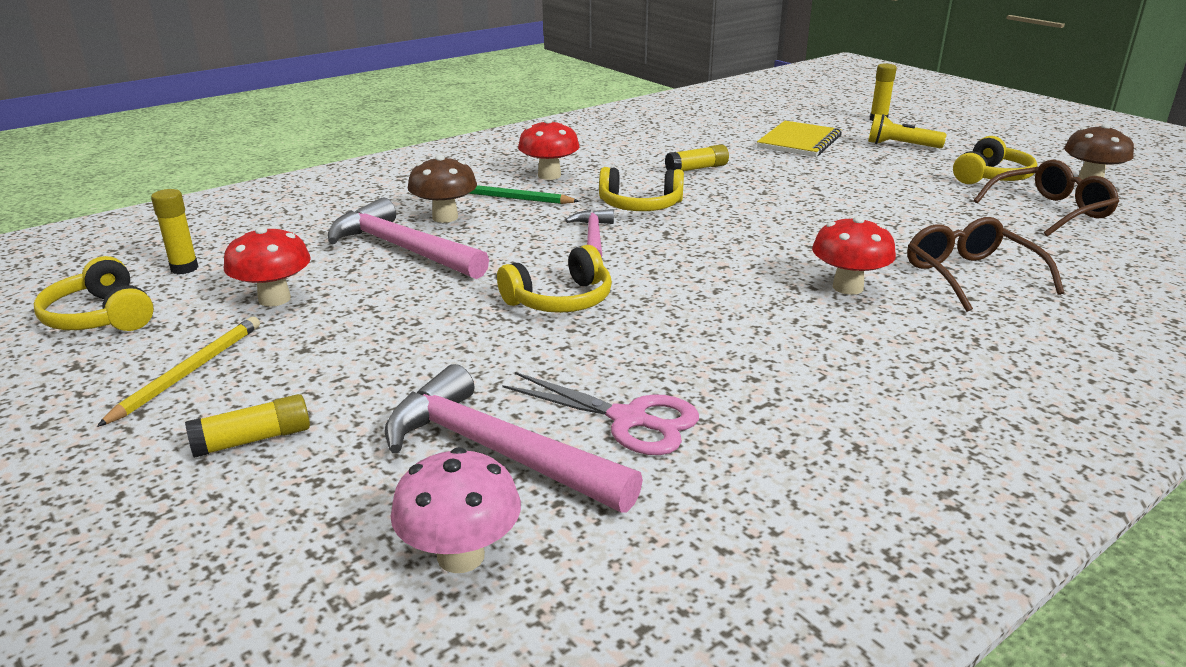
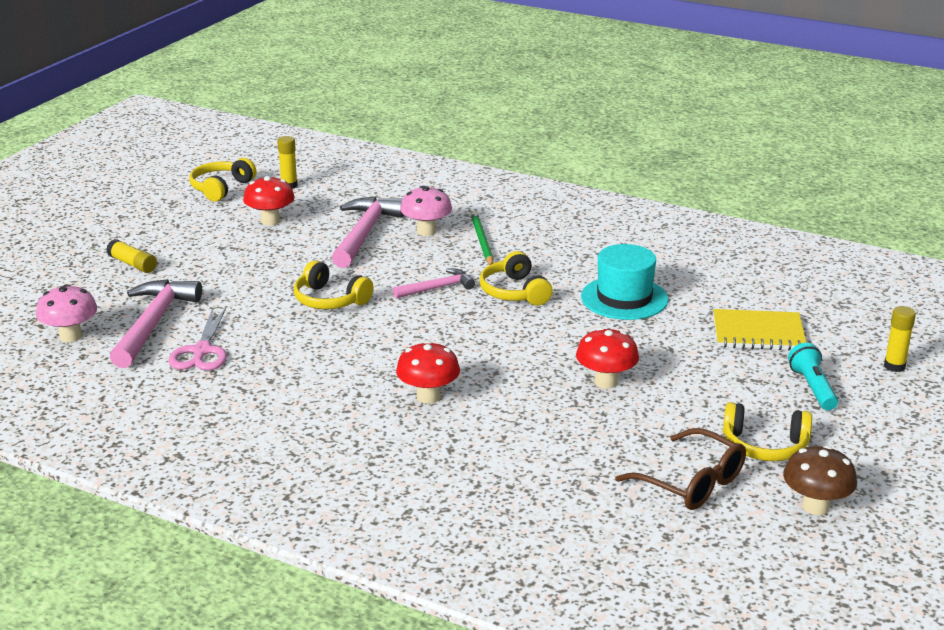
camera: 65 degrees right, 0 degrees up
yellow pencil [96,317,260,427] -> none
brown mushroom [408,155,477,223] -> pink mushroom [400,186,452,236]
red mushroom [518,119,579,180] -> red mushroom moved to [576,328,639,389]
yellow glue stick [665,144,729,171] -> turquoise hat [581,244,668,320]
yellow flashlight [868,114,946,148] -> turquoise flashlight [788,343,838,410]
brown glasses [907,217,1064,312] -> none

